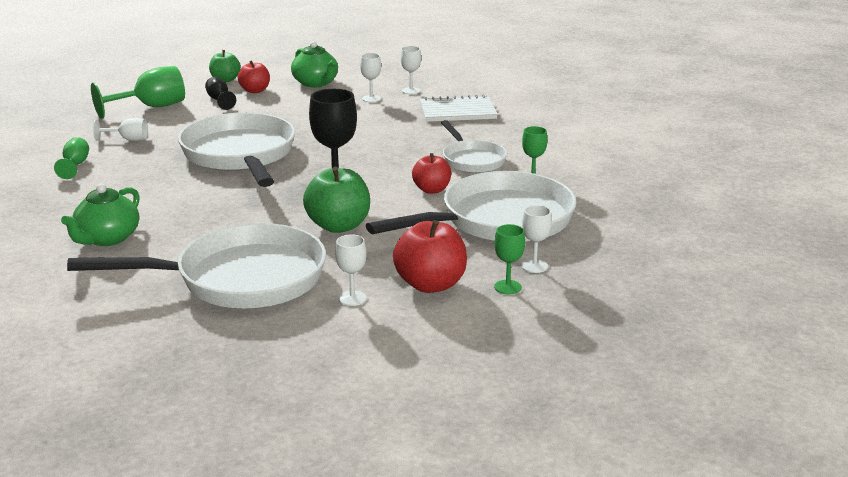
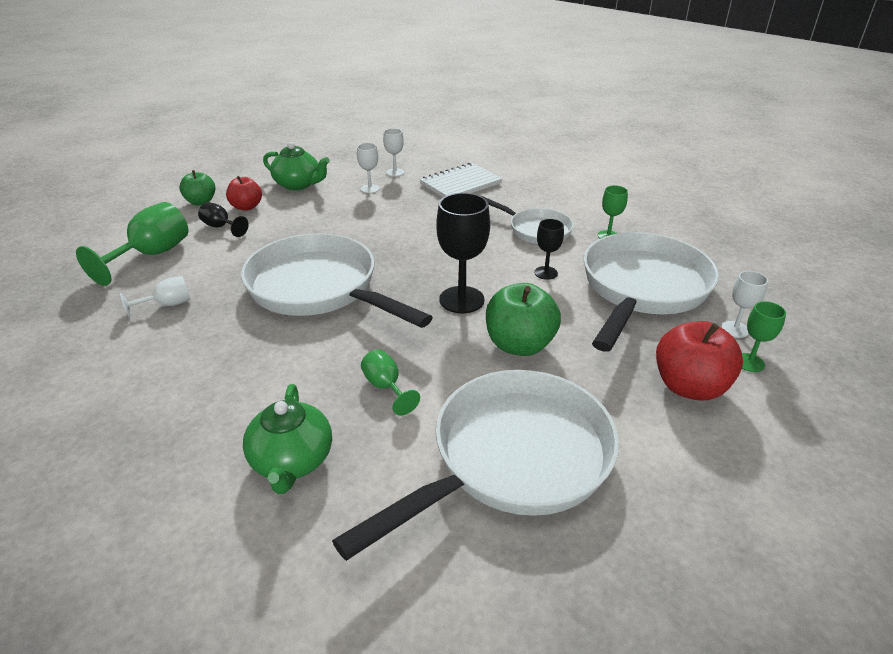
camera: 30 degrees left, 10 degrees up
green goblet [54,137,89,179] -> green goblet moved to [361,349,420,415]
white goblet [335,234,367,306] -> none
red apple [412,153,451,194] -> black goblet [534,219,564,280]

